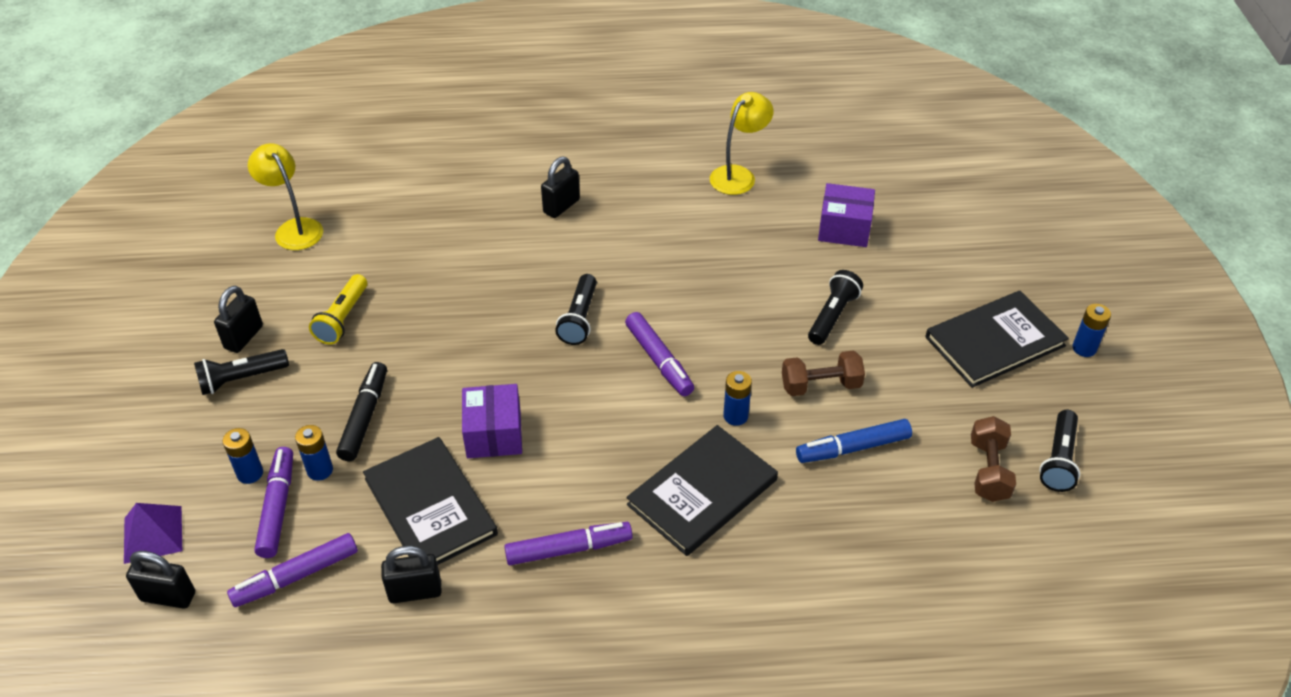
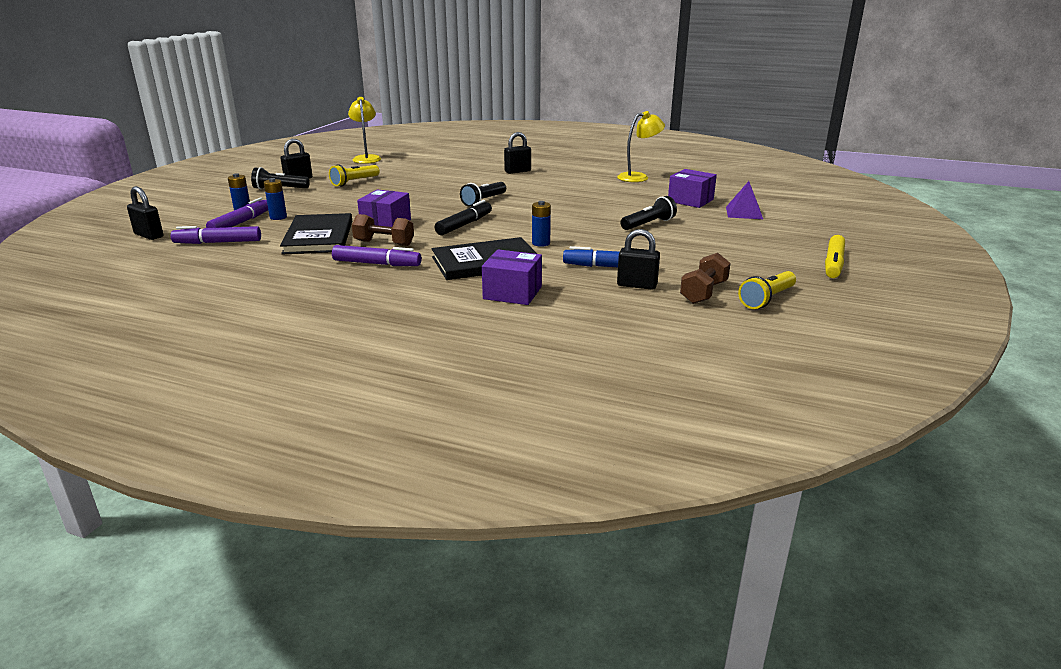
camera: 25 degrees right, 20 degrees down
purple pyramid [124,503,182,564] -> purple pyramid moved to [726,181,763,219]
black marker [336,362,387,461] -> black marker moved to [434,200,492,235]
black padlock [381,546,442,603] -> black padlock moved to [617,229,660,290]
purple marker [625,312,694,396] -> none
brown dumbbell [782,351,865,396] -> brown dumbbell moved to [352,214,414,246]
black book [925,291,1069,388] -> none
black flashlight [1039,410,1080,492] -> yellow flashlight [738,271,796,309]
blue battery [1073,304,1111,357] -> yellow marker [825,235,845,278]
none -> purple box [482,250,542,305]

